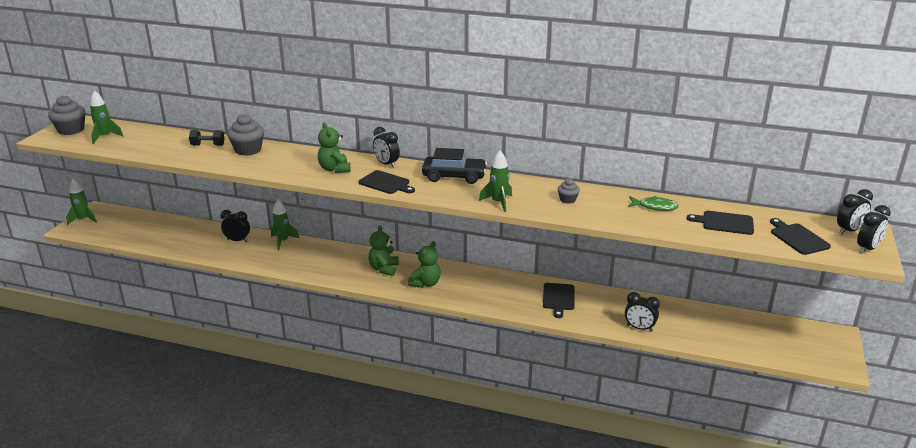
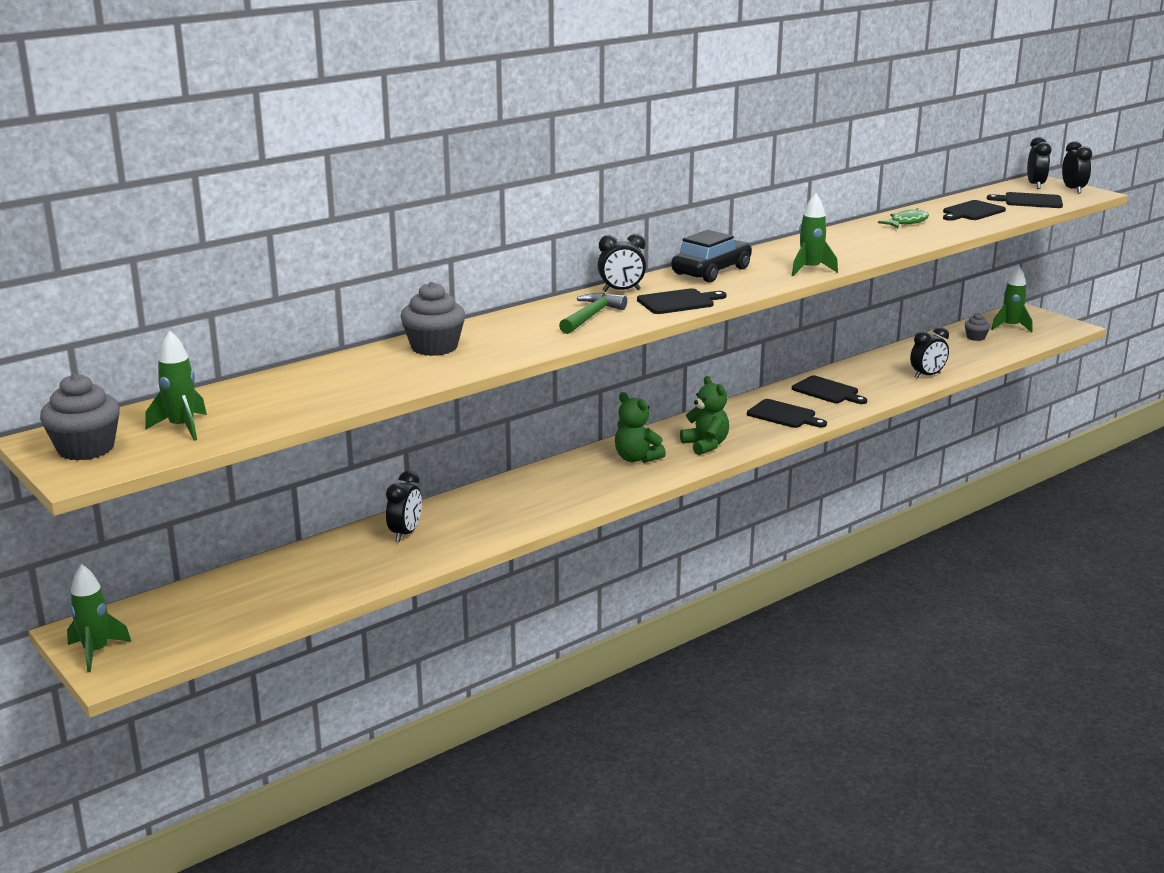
camera: 55 degrees left, 5 degrees down
black dumbbell [189,130,225,146] -> none
black clock [221,210,250,242] -> black clock turned 150 degrees clockwise [386,471,422,542]
green rocket [271,200,299,250] -> green rocket moved to [991,266,1032,333]
green teddy bear [318,122,350,173] -> green hammer [559,293,627,334]
grey cupcake [558,179,580,204] -> grey cupcake moved to [965,312,990,341]
none -> black cutting board [747,399,827,428]

